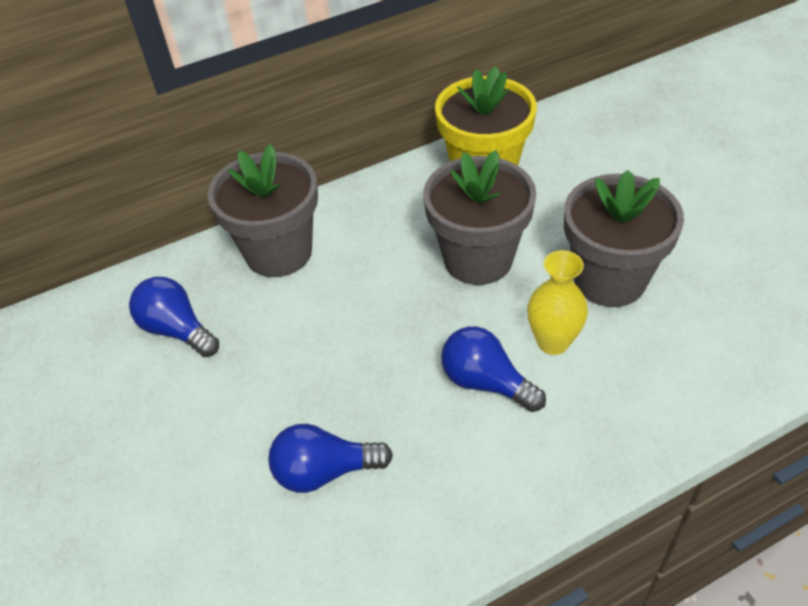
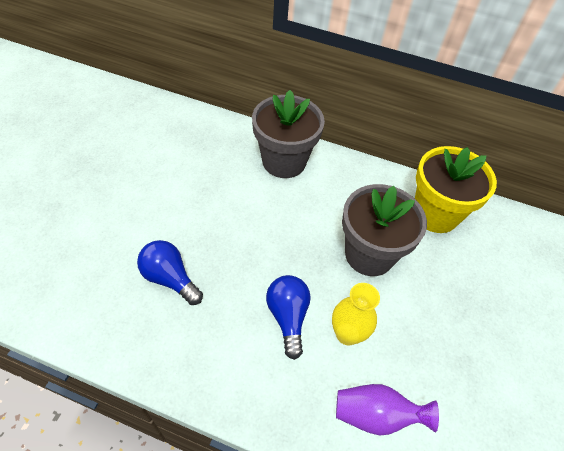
camera: 40 degrees right, 5 degrees up
blue light bulb [129,277,219,357] -> none
grey flower pot [564,170,684,307] -> none
none -> purple vase [336,384,439,435]

